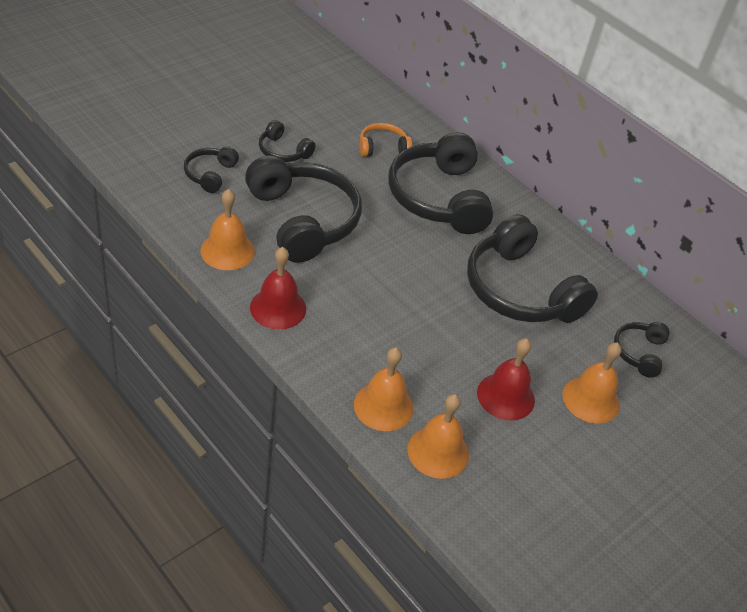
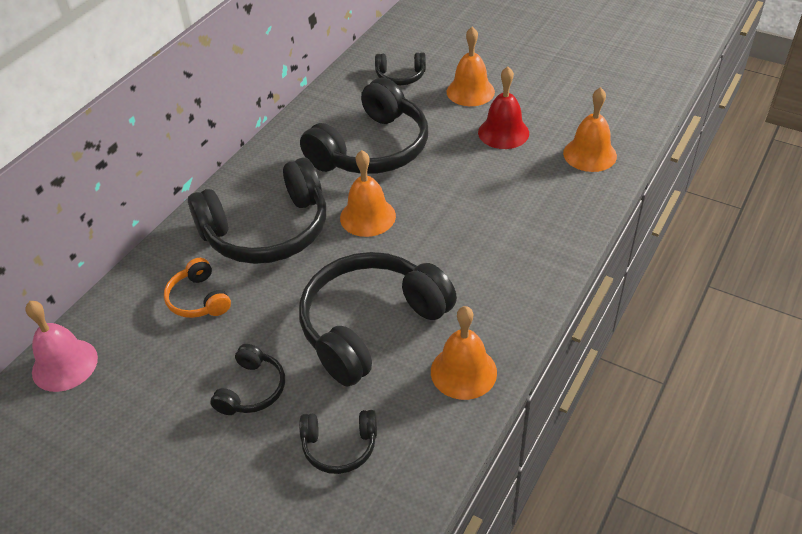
camera: 100 degrees left, 0 degrees up
red bell [250,247,306,329] -> none
orange bell [354,347,413,431] -> orange bell moved to [340,150,396,237]
none -> pink bell [25,301,98,392]

